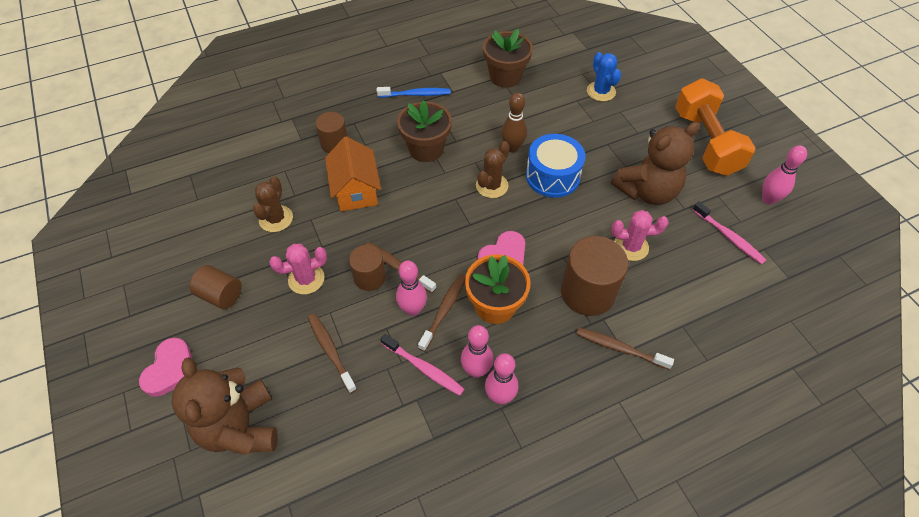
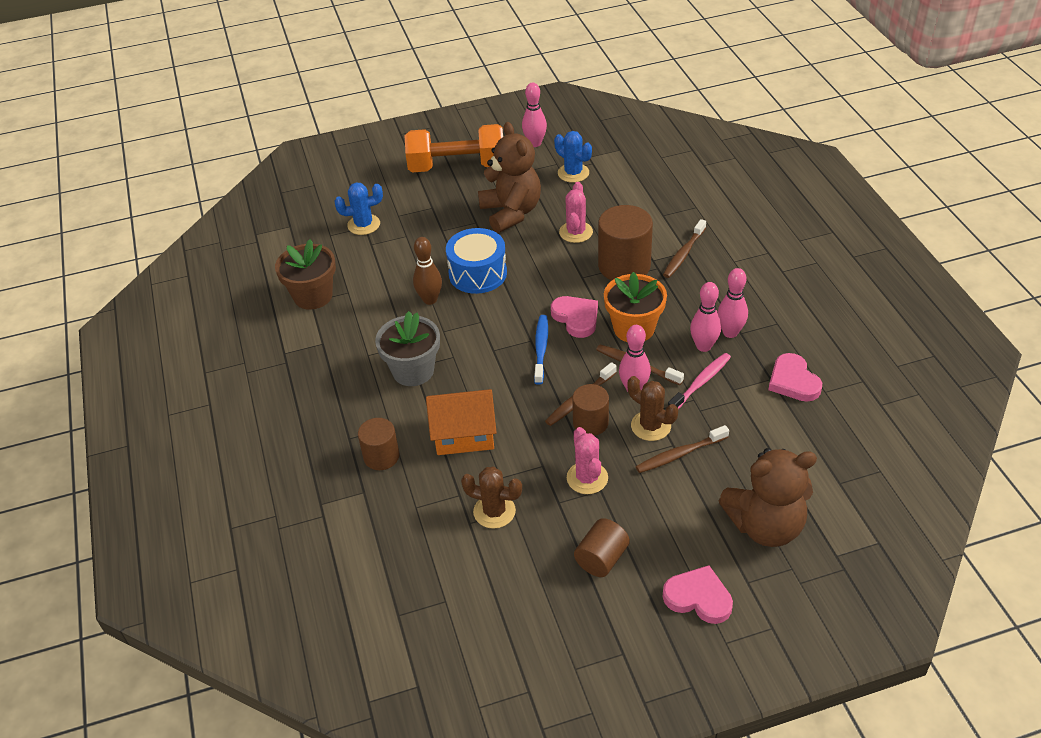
camera: 80 degrees left, 10 degrees down
blue toothbrush [377,87,451,98] -> blue toothbrush moved to [534,315,548,385]
brown flower pot [397,100,452,162] -> grey flower pot [375,311,440,386]
brown cactus [476,141,510,198] -> brown cactus moved to [628,376,678,441]
pink toothbrush [693,201,766,265] -> blue cactus [554,131,592,183]
none -> pink heart [768,353,822,402]

